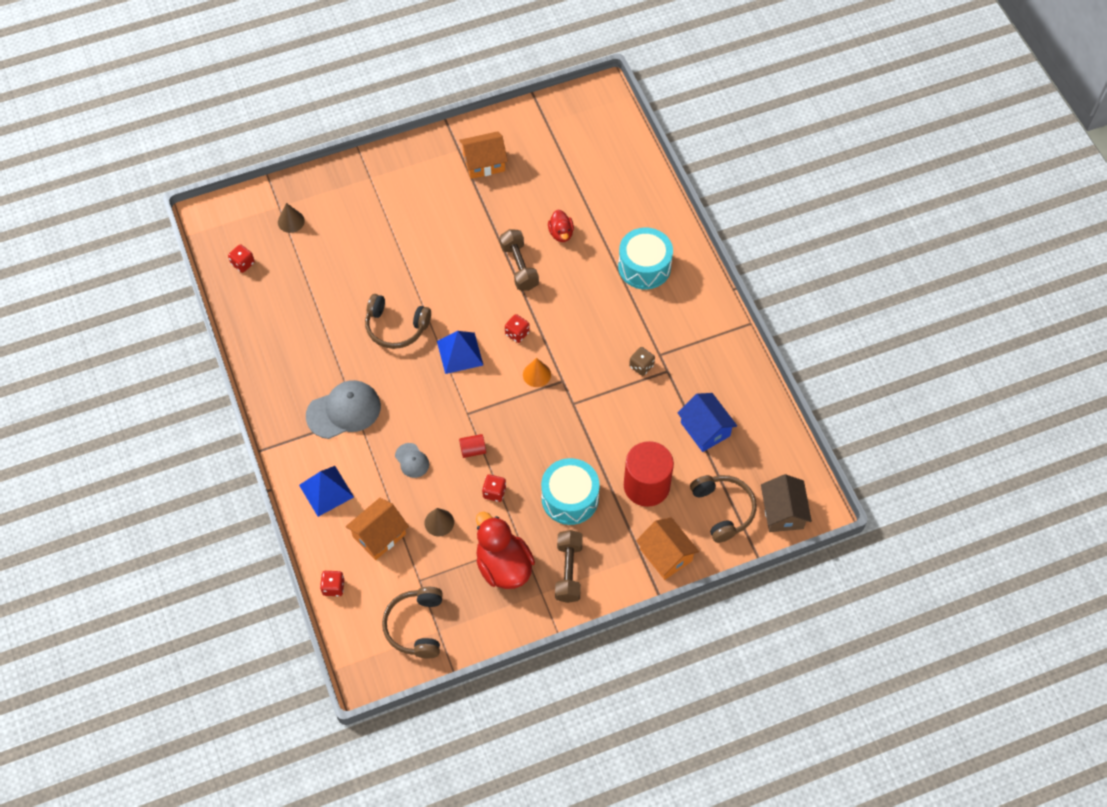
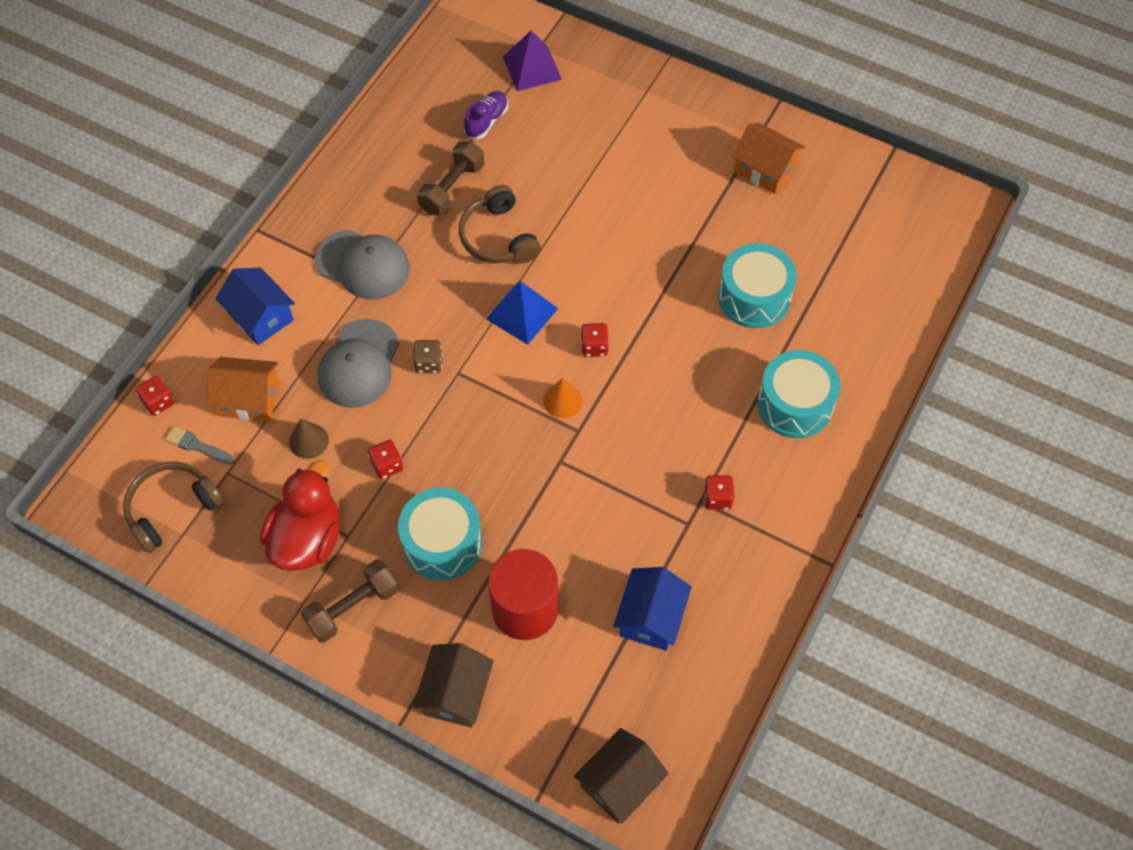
camera: 50 degrees right, 0 degrees up
red dice [228,244,255,273] -> red dice moved to [703,475,734,510]
brown cone [278,203,305,233] -> purple pyramid [503,30,562,91]
blue pyramid [299,466,354,517] -> blue house [216,268,295,345]
grey cap [395,443,429,478] -> grey cap [318,319,400,408], size x1.94
red cylinder [459,434,486,458] -> none
brown dumbbell [500,229,539,291] -> brown dumbbell moved to [417,141,484,216]
red duck [548,210,574,242] -> turquoise drum [718,243,797,328]
brown dice [629,347,655,376] -> brown dice moved to [413,340,443,373]
orange house [636,517,699,580] -> brown house [413,643,494,728]
brown headphones [690,475,756,543] -> none
none -> grey brush [165,426,234,465]
none -> purple shoe [464,91,508,139]

